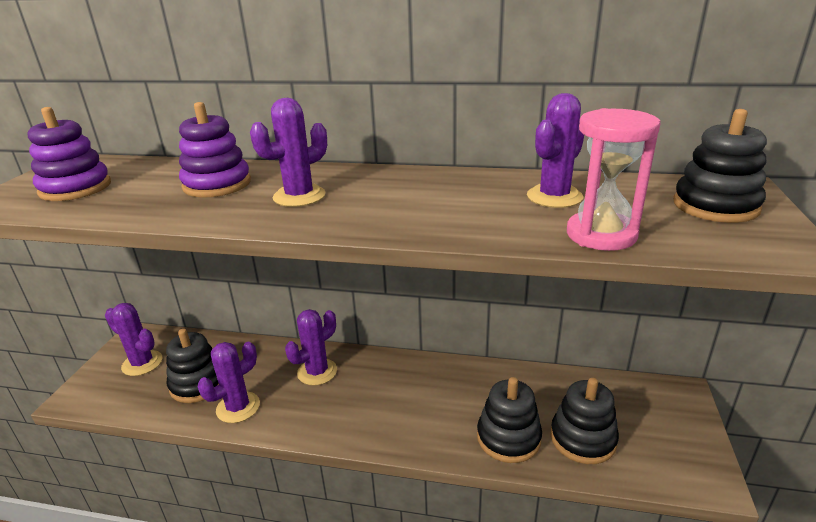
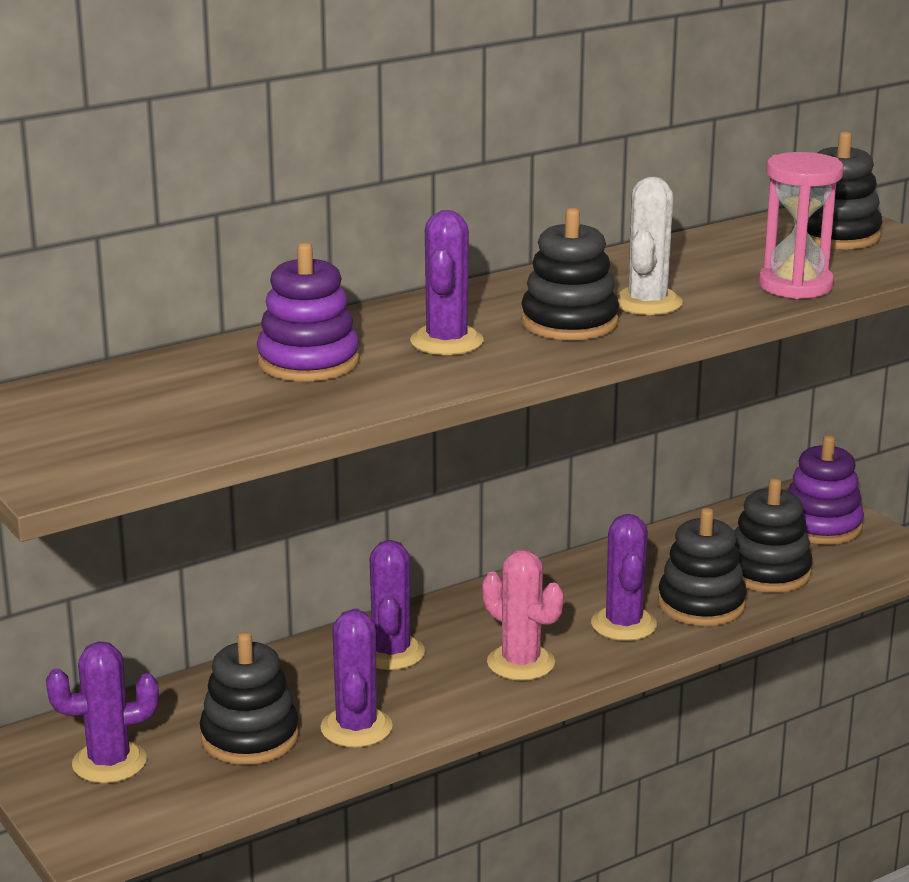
camera: 45 degrees left, 5 degrees down
purple stacking toy [27,107,111,201] -> purple stacking toy moved to [788,435,864,545]
purple cactus [527,93,584,208] -> purple cactus moved to [591,514,657,641]
none -> pink cactus [482,549,564,681]
none -> black stacking toy [521,208,619,340]
none -> white cactus [616,177,683,315]

